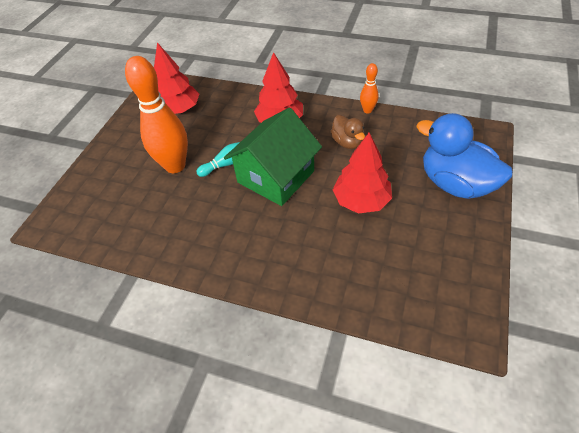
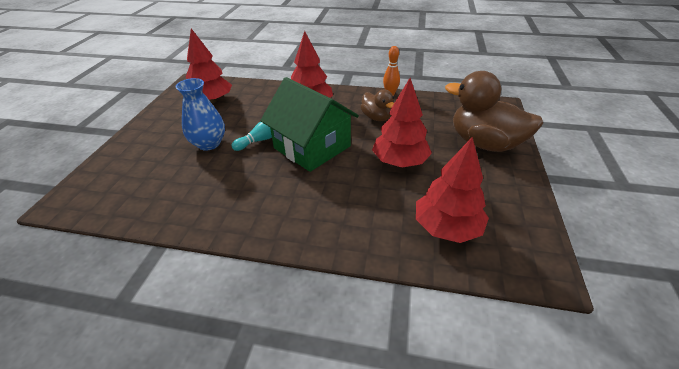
camera: 10 degrees left, 10 degrees down
orange bowling pin [125,56,188,173] -> blue vase [175,78,225,151]
green house [224,108,322,206] -> green house turned 75 degrees counterclockwise [260,77,359,172]
blue duck [416,113,513,199] -> brown duck [445,71,543,152]
none -> red tree [416,137,489,243]

